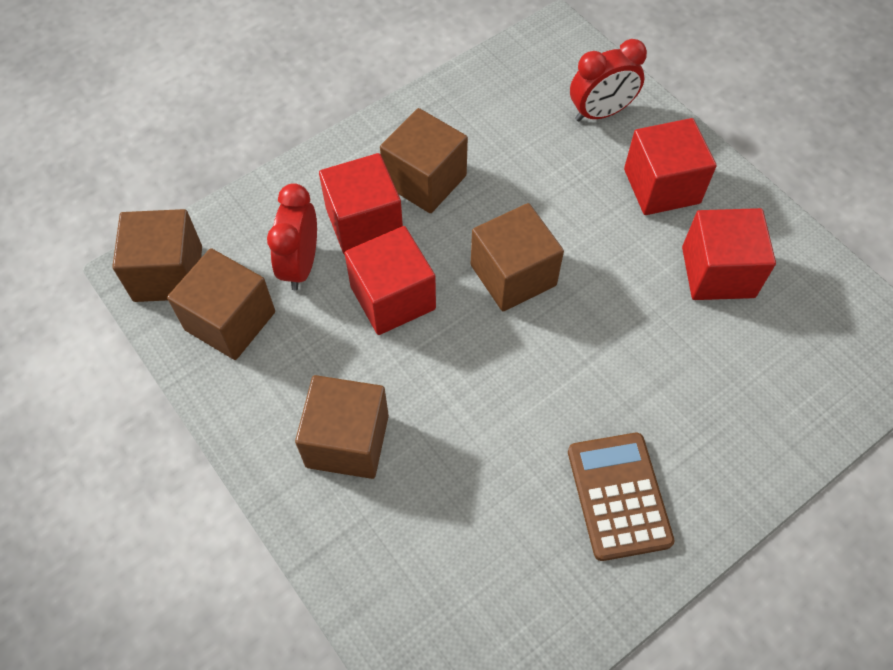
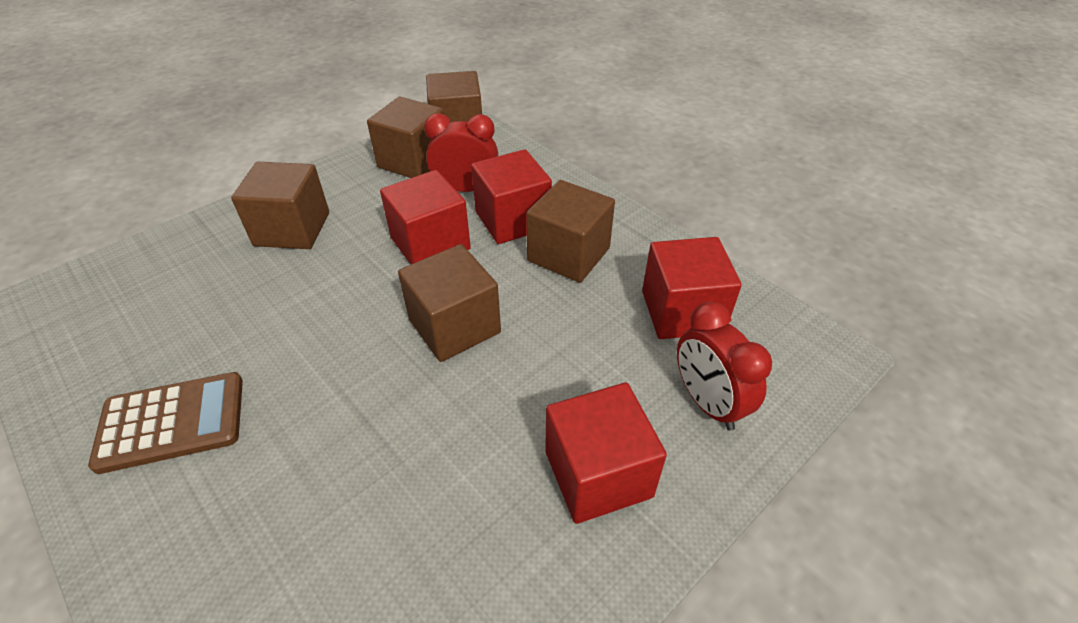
camera: 85 degrees right, 15 degrees down
red cube [682,208,776,300] -> red cube moved to [642,237,742,339]

